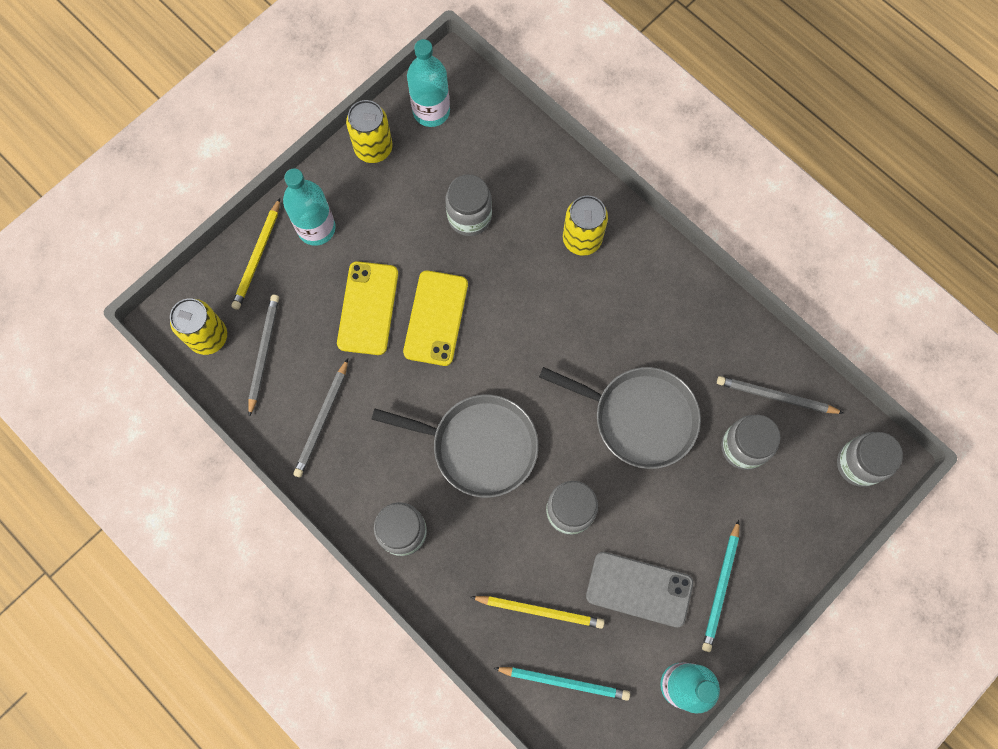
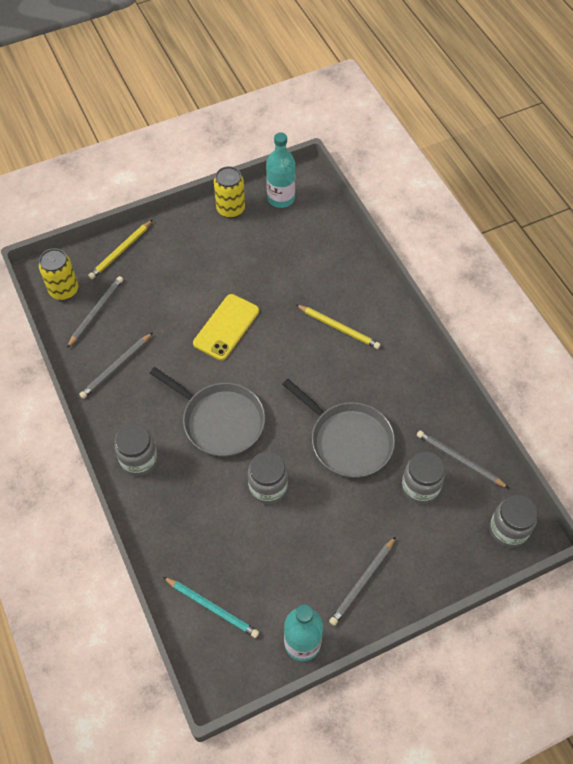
camera: 20 degrees right, 15 degrees down
turquoise bottle [283,168,336,246] -> none
yellow phone [337,261,398,355] -> none
grey jar [445,174,492,236] -> none
yellow pencil [471,596,604,629] -> yellow pencil moved to [296,305,381,349]
yellow can [563,196,608,256] -> none
grey phone [586,552,693,627] -> none
turquoise pencil [702,520,739,652] -> grey pencil [329,536,396,626]

